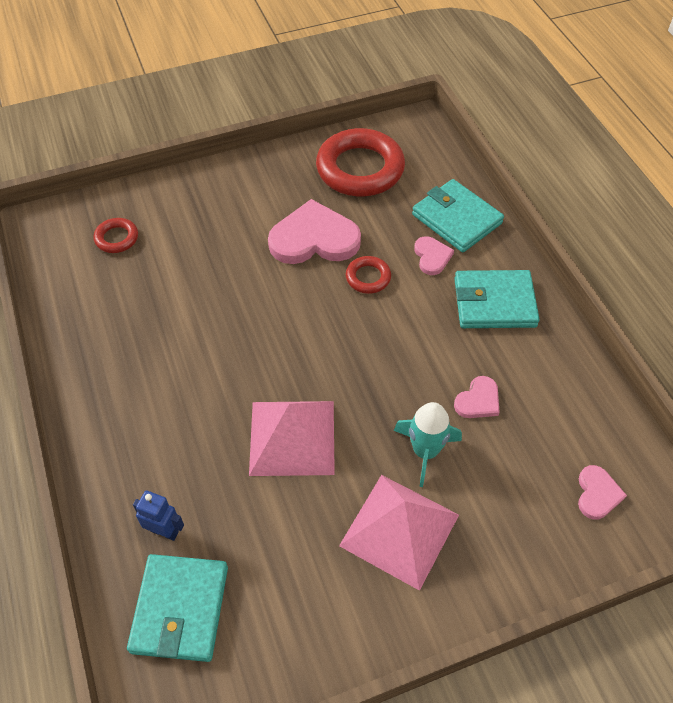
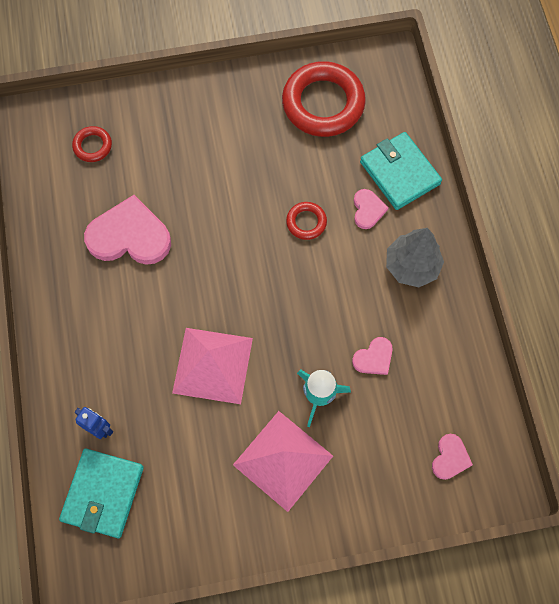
camera: 10 degrees right, 15 degrees up
pink heart [268,199,361,264] -> pink heart moved to [84,195,171,265]
turquoise wallet [454,270,540,328] -> grey tree [386,228,444,287]

